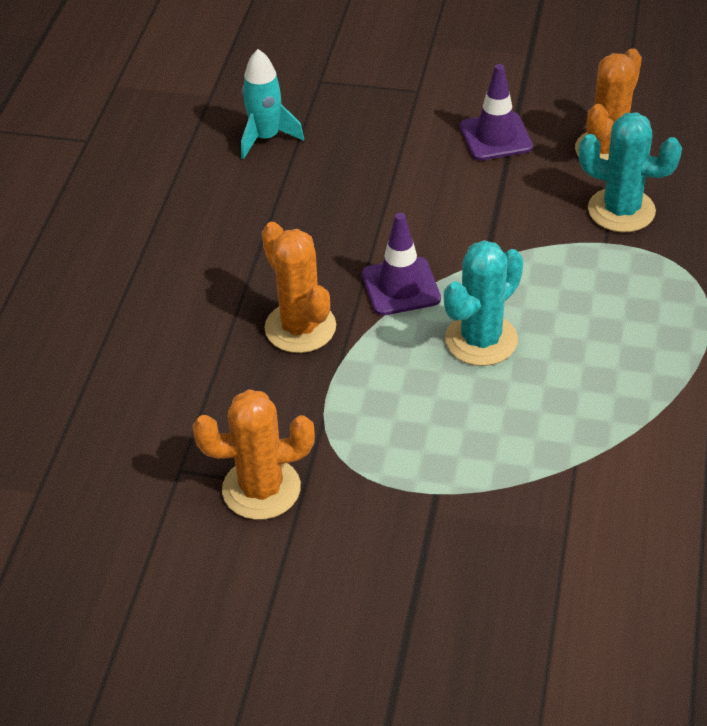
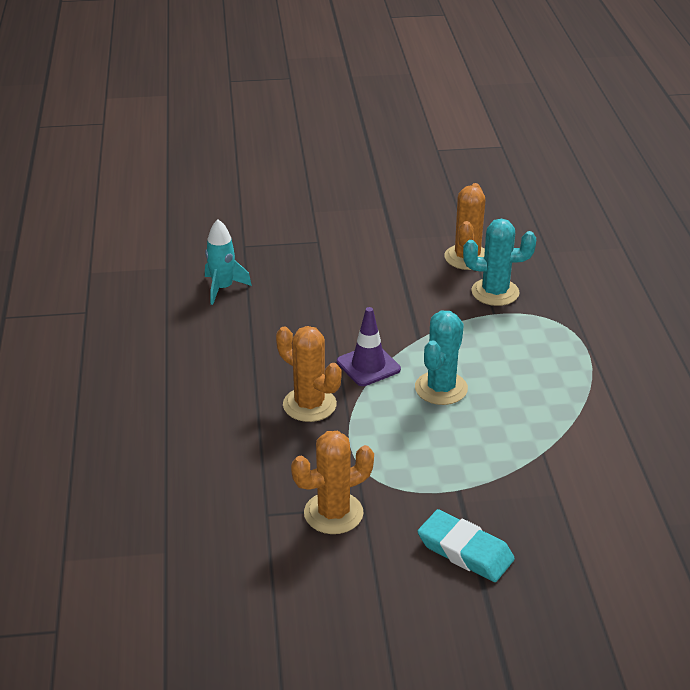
camera: 20 degrees left, 10 degrees down
purple traffic cone [460,64,533,161] -> none
none -> turquoise eraser [418,509,515,582]

